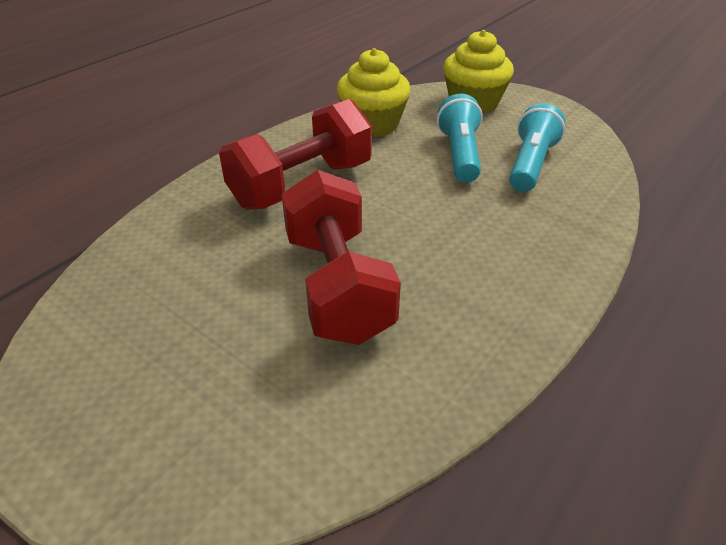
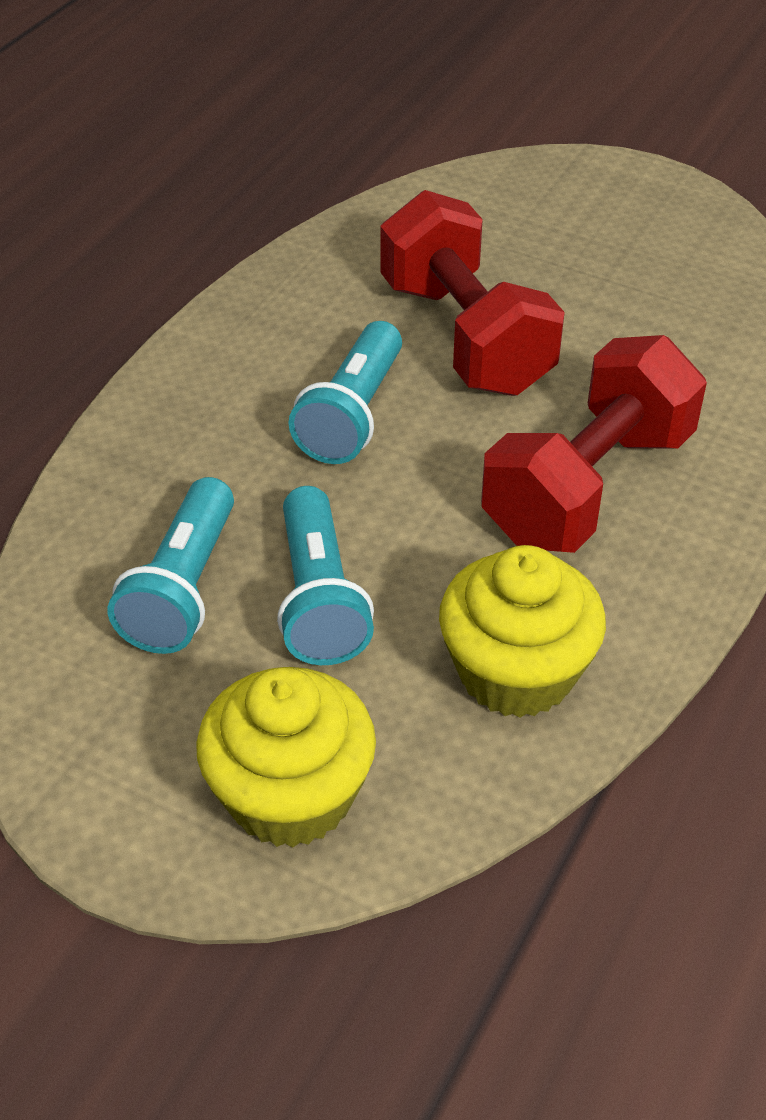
camera: 170 degrees right, 5 degrees up
none -> turquoise flashlight [289,321,402,464]

